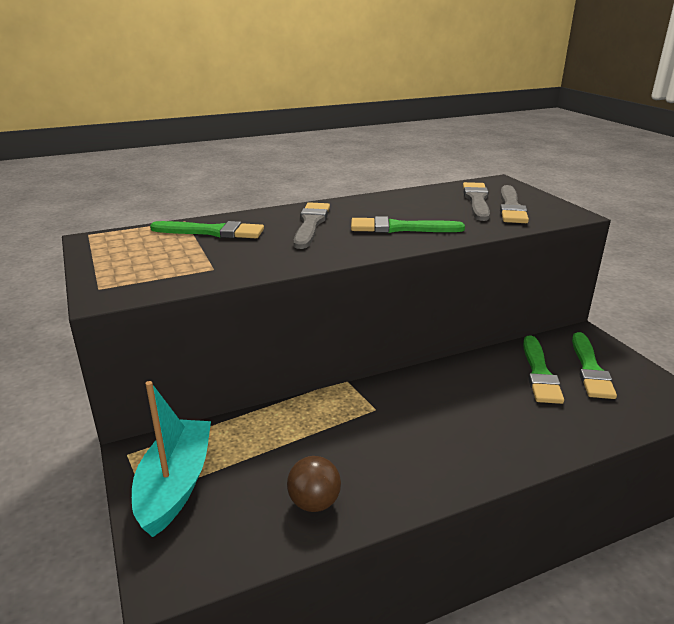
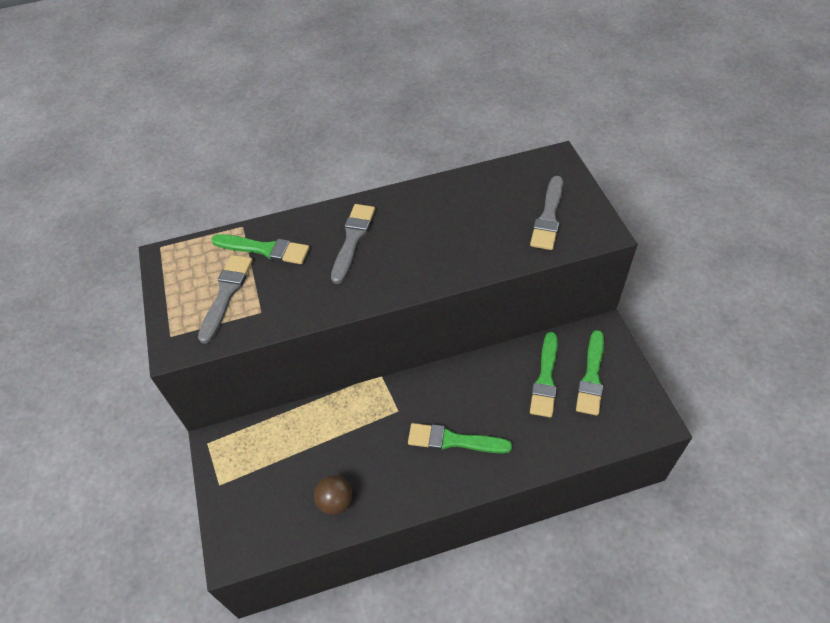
camera: 10 degrees right, 25 degrees up
turquoise boat [132,381,211,537] -> none
green brush [351,216,465,233] -> green brush moved to [408,423,512,453]
grey brush [463,182,490,221] -> grey brush moved to [198,255,253,344]

